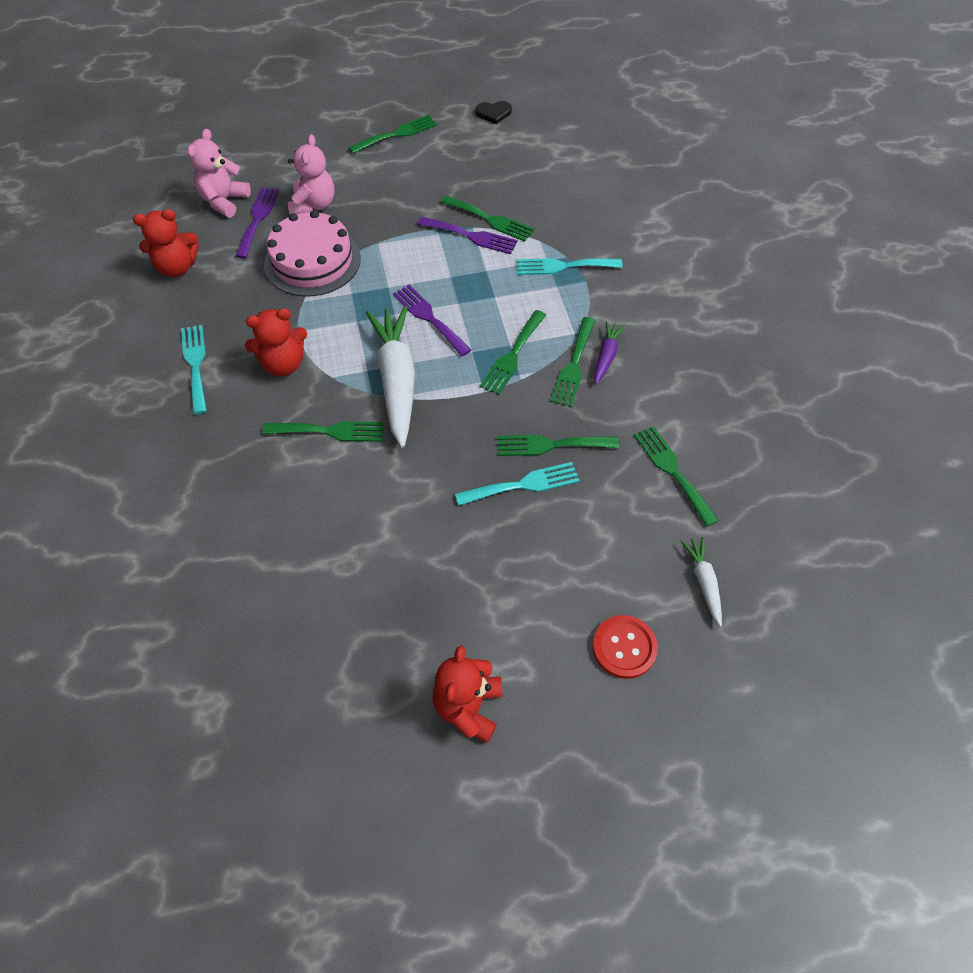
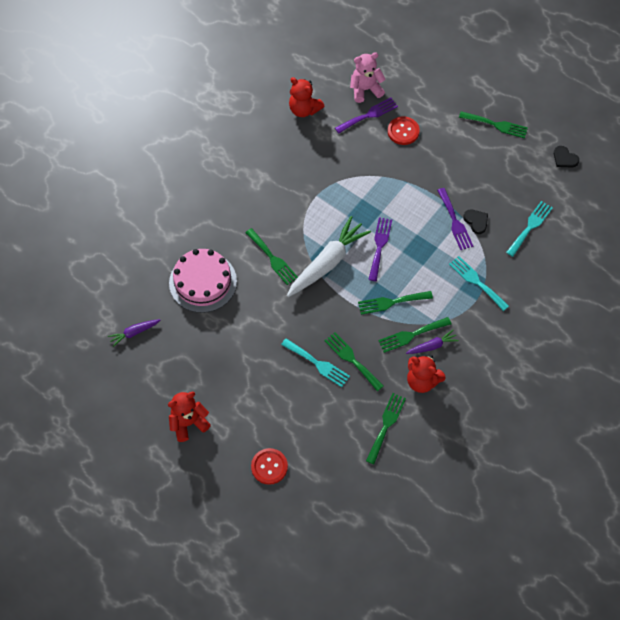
camera: 50 degrees right, 5 degrees up
turquoise fork [181,325,207,414] -> turquoise fork moved to [506,201,553,257]
red teddy bear [245,308,307,376] -> red teddy bear moved to [407,355,446,393]
pink cake [264,210,361,297] -> pink cake moved to [169,249,237,313]
pink teddy bear [288,134,334,214] -> red button [388,116,420,145]
green fork [440,195,534,242] -> black heart [463,209,488,234]
white carrot [681,537,722,627] -> none
none -> purple carrot [108,319,160,347]

